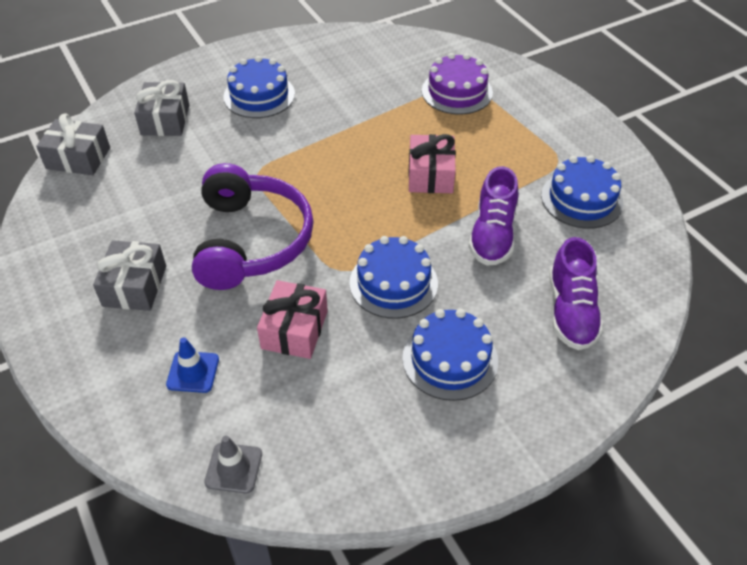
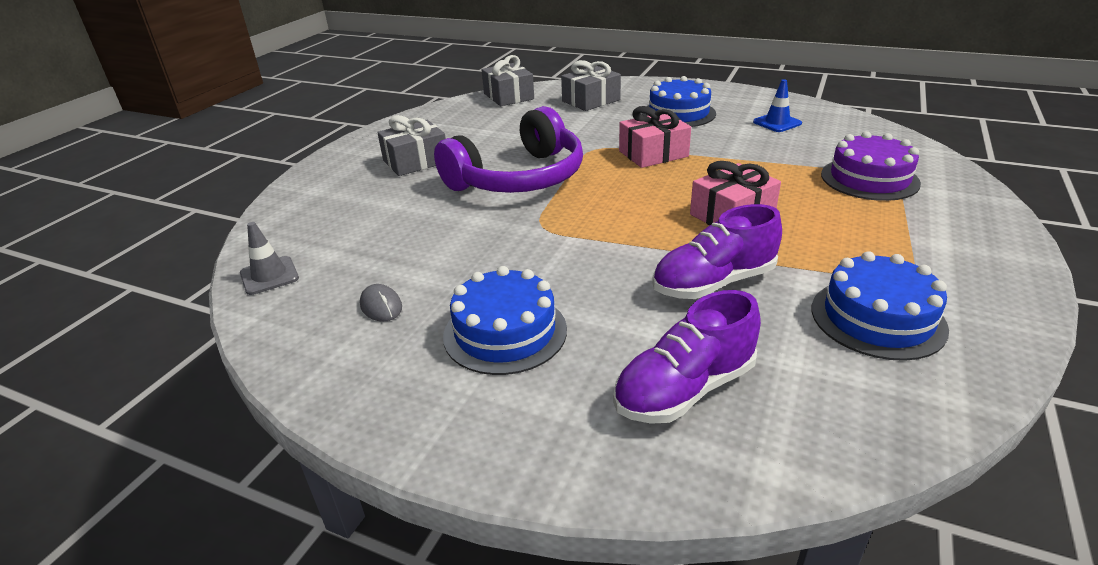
camera: 55 degrees right, 15 degrees down
blue traffic cone [166,337,219,393] -> blue traffic cone moved to [753,79,802,132]
pink gift [257,280,328,359] -> pink gift moved to [619,106,691,168]
blue cake [349,236,438,319] -> none
none -> grey mouse [360,284,402,322]

